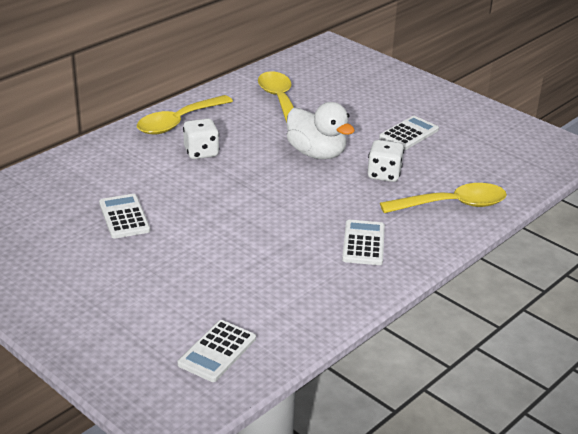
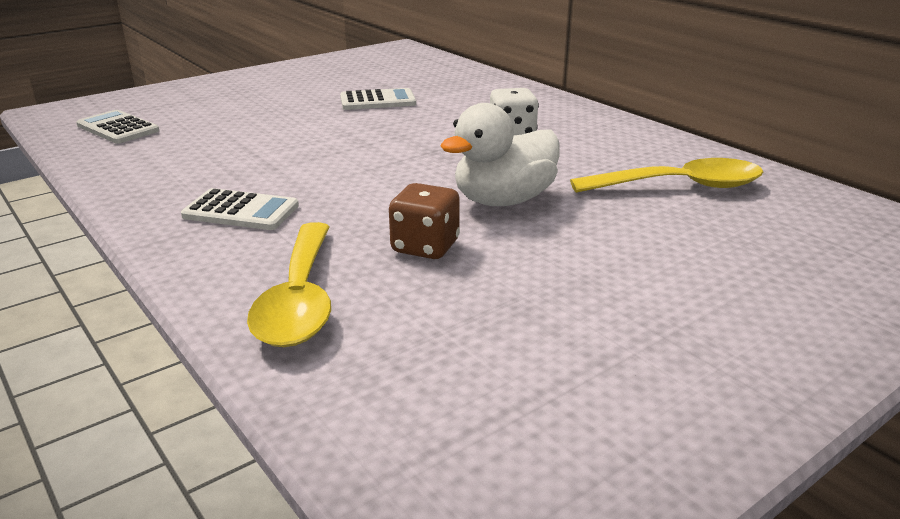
camera: 100 degrees right, 5 degrees down
yellow spoon [137,95,233,135] -> none
white dice [368,140,404,182] -> brown dice [389,183,460,259]
white calculator [379,116,439,150] -> none

